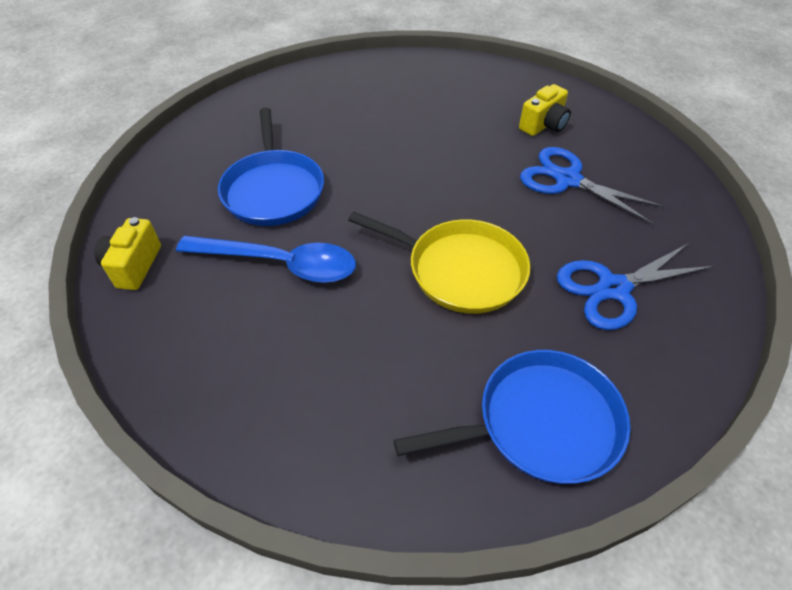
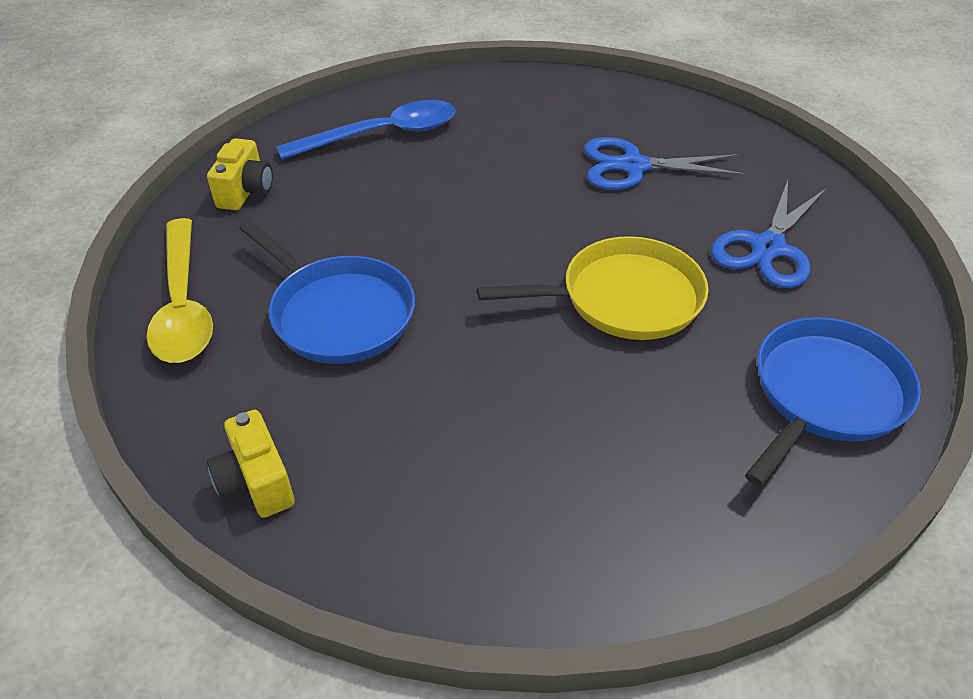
camera: 35 degrees left, 5 degrees down
blue spoon [176,236,356,283] -> blue spoon moved to [276,100,456,160]
yellow camera [519,84,571,136] -> yellow camera moved to [207,138,273,210]
none -> yellow spoon [146,218,213,363]

